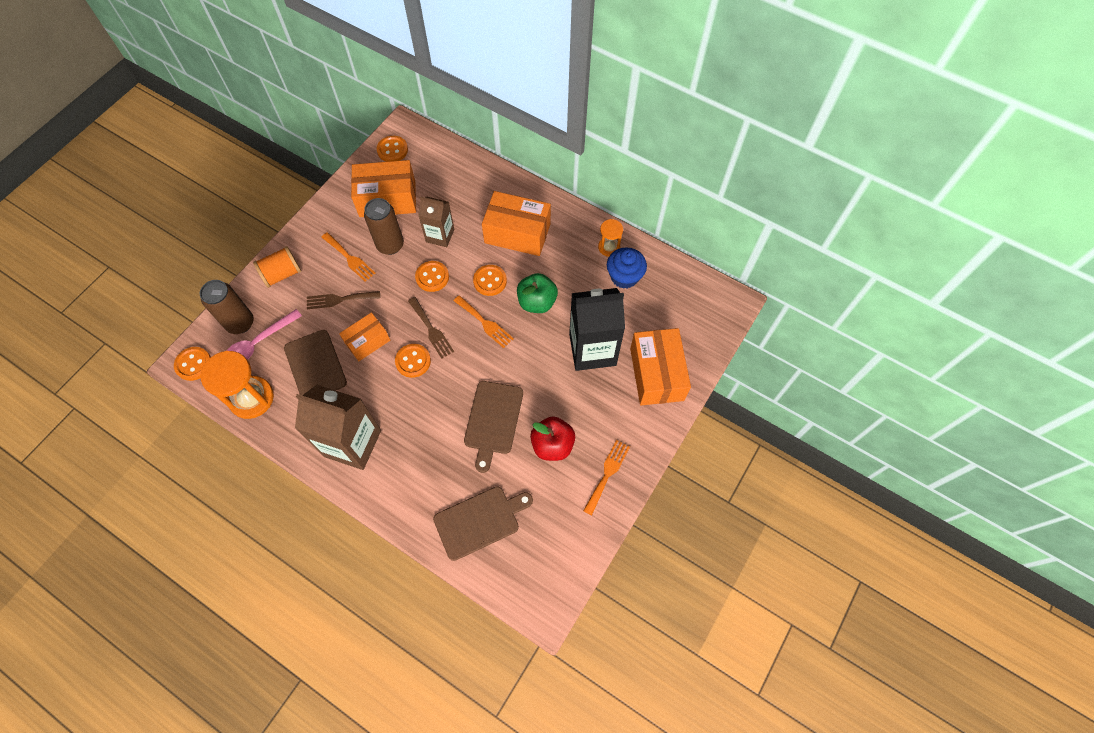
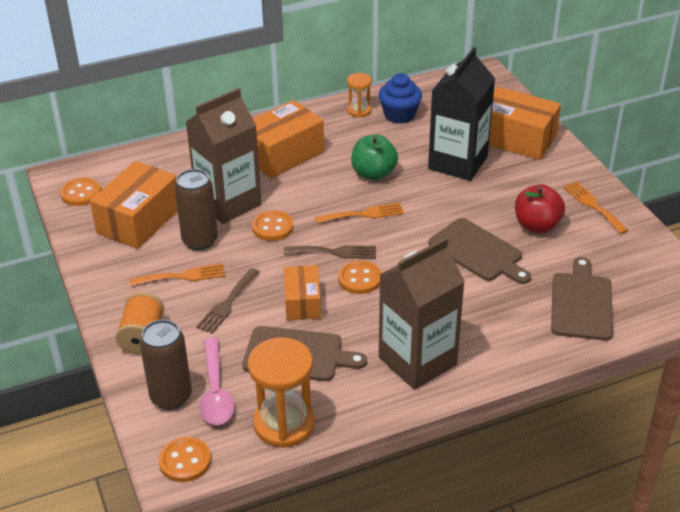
camera: 55 degrees left, 25 degrees down
brown carton [418,196,454,247] -> brown carton [186,88,262,224], size x1.70
orange button [473,265,507,296] -> none

